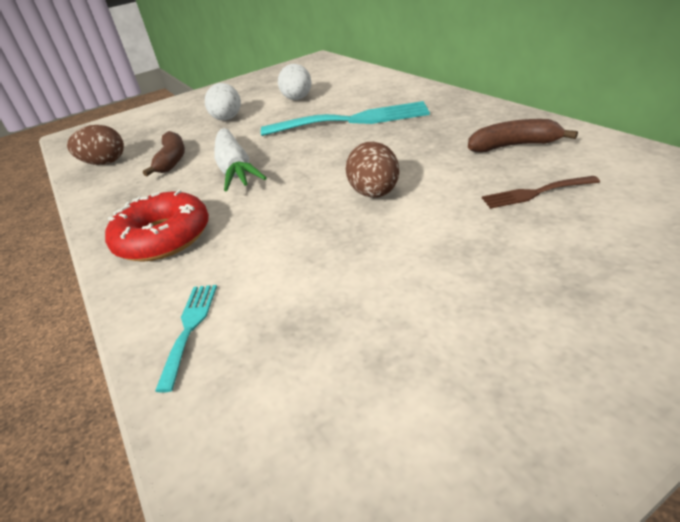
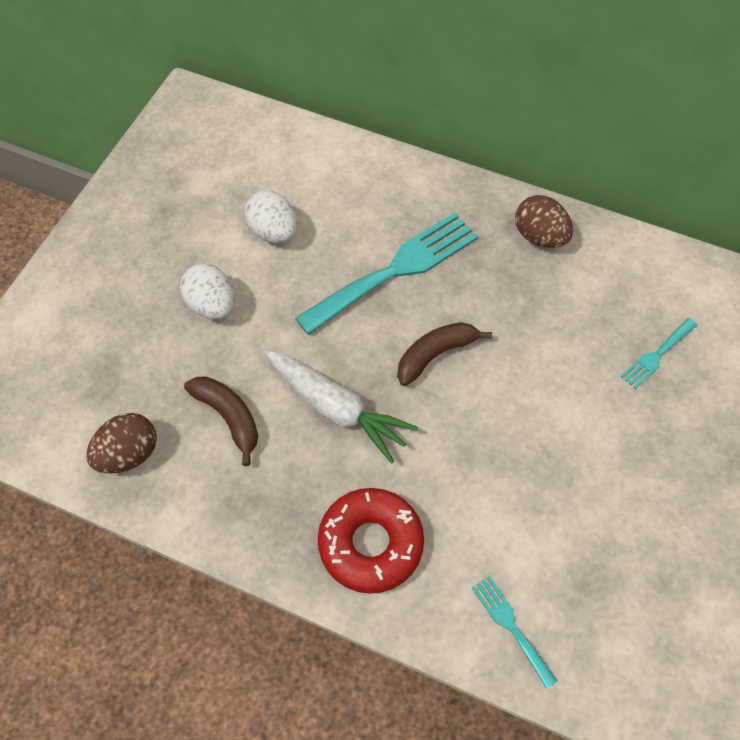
camera: 40 degrees left, 25 degrees up
brown egg [346,142,399,198] -> brown egg moved to [515,195,573,248]
brown banana [468,119,578,152] -> brown banana moved to [397,322,492,386]
brown fork [482,176,600,209] -> turquoise fork [620,318,697,389]

